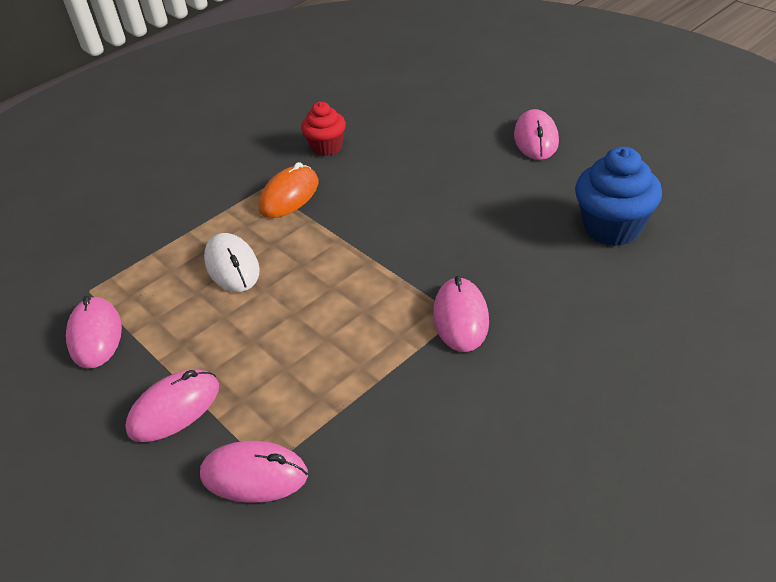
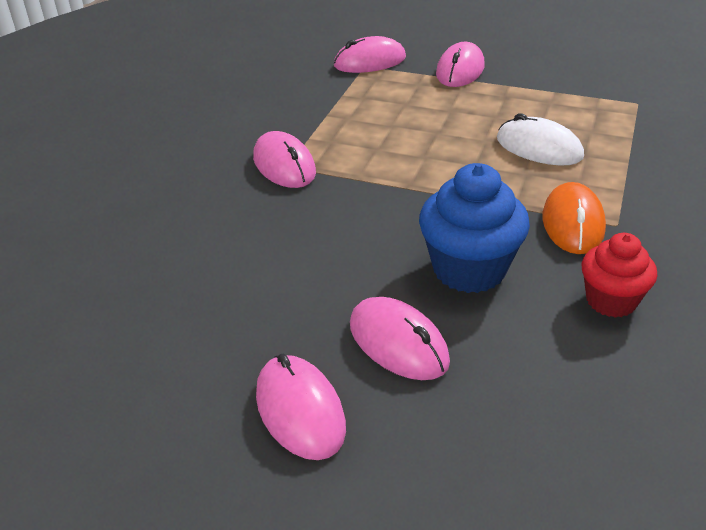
camera: 150 degrees right, 5 degrees down
pink mouse [66,296,122,369] -> pink mouse moved to [350,297,450,380]
blue cupcake [575,147,662,246] -> blue cupcake moved to [419,163,530,293]

